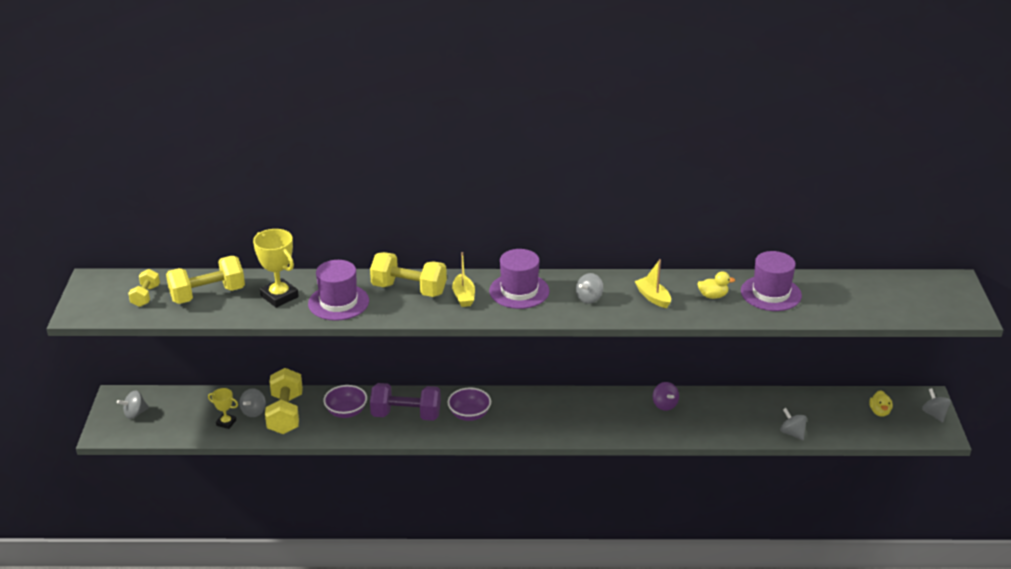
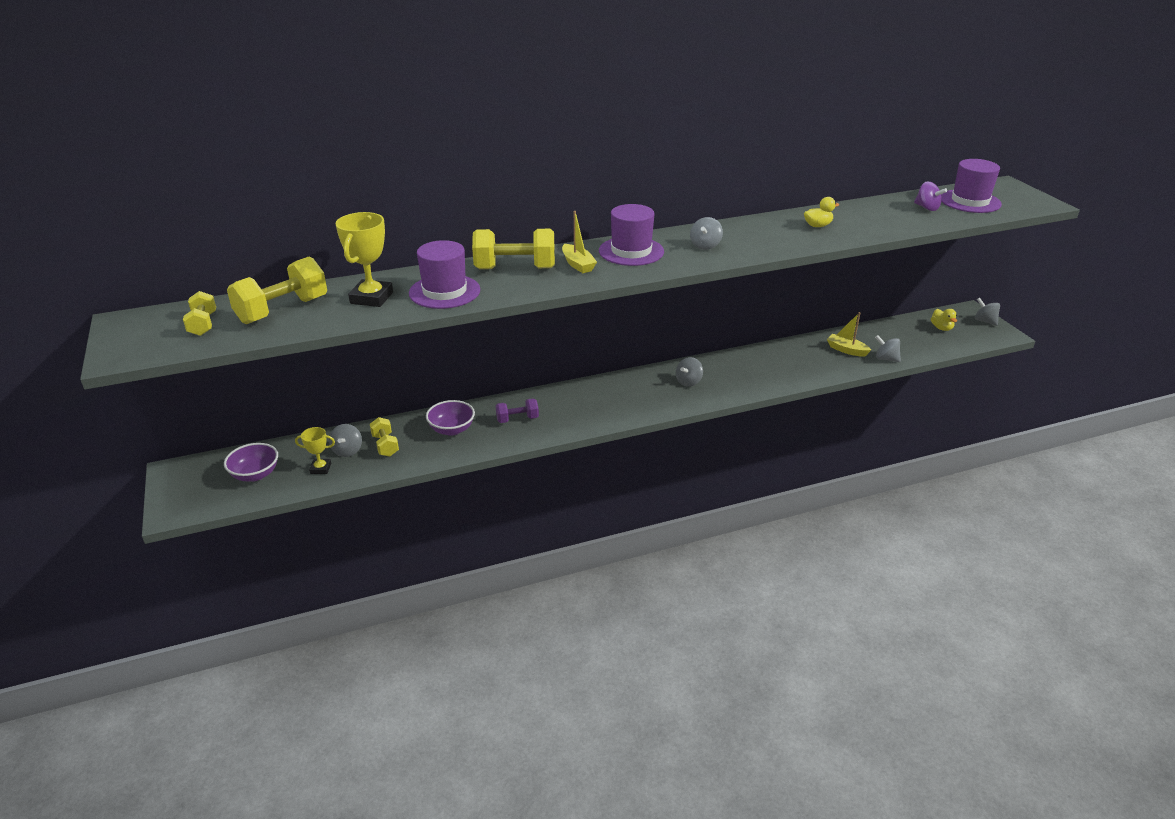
camera: 20 degrees left, 0 degrees up
grey spinning top [117,391,149,419] -> grey spinning top moved to [676,357,703,387]
yellow trophy [253,229,299,308] -> yellow trophy turned 75 degrees clockwise [335,212,393,307]
yellow dumbbell [265,368,303,434] -> yellow dumbbell [370,417,399,457], size x0.56
purple dumbbell [370,383,441,421] -> purple dumbbell [495,398,539,423], size x0.56
purple bowl [447,387,491,421] -> purple bowl moved to [224,443,278,481]
yellow boat [635,259,671,308] -> yellow boat moved to [827,312,871,357]
purple spinning top [653,382,679,411] -> purple spinning top moved to [914,181,947,211]
purple hat [741,251,802,311] -> purple hat moved to [941,159,1002,213]

